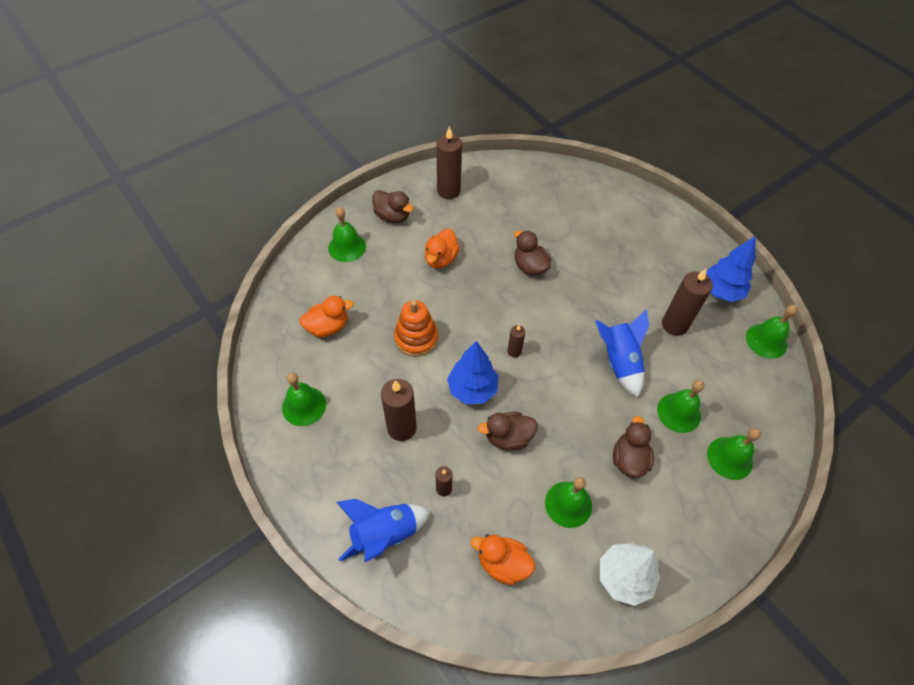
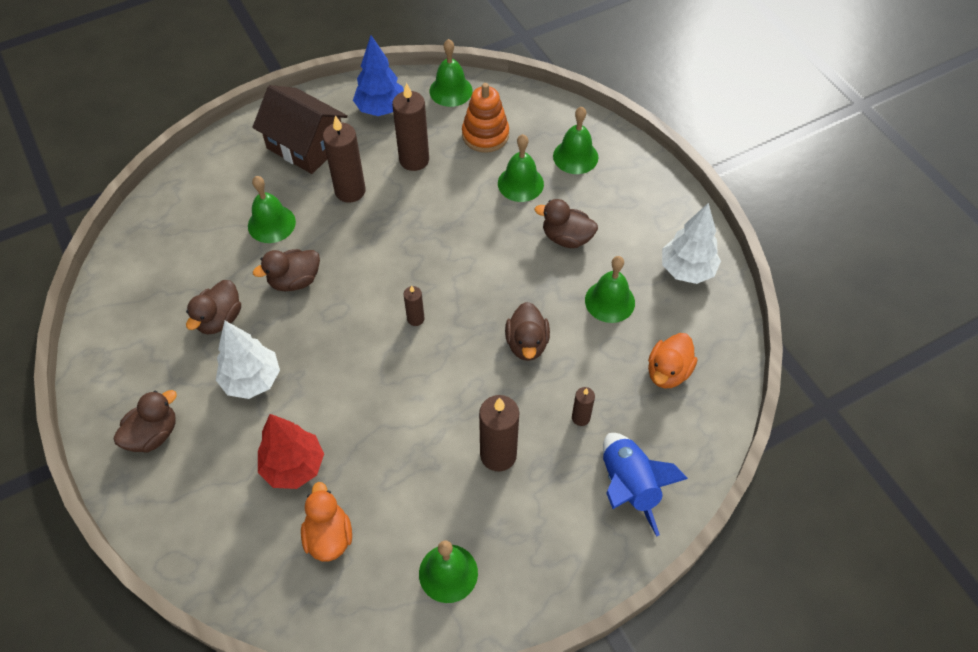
camera: 80 degrees left, 0 degrees up
green bell [328,207,366,262] -> green bell moved to [248,176,296,243]
orange stacking toy [394,300,438,357] -> orange stacking toy moved to [462,83,509,153]
orange duck [425,229,460,269] -> white tree [216,321,280,399]
brown candle [436,126,462,199] -> brown candle moved to [323,115,366,203]
blue tree [447,341,498,404] -> none
blue rocket [595,309,649,398] -> none
none -> brown duck [186,280,241,335]
none -> brown house [252,85,348,174]
none -> red tree [258,414,324,489]

